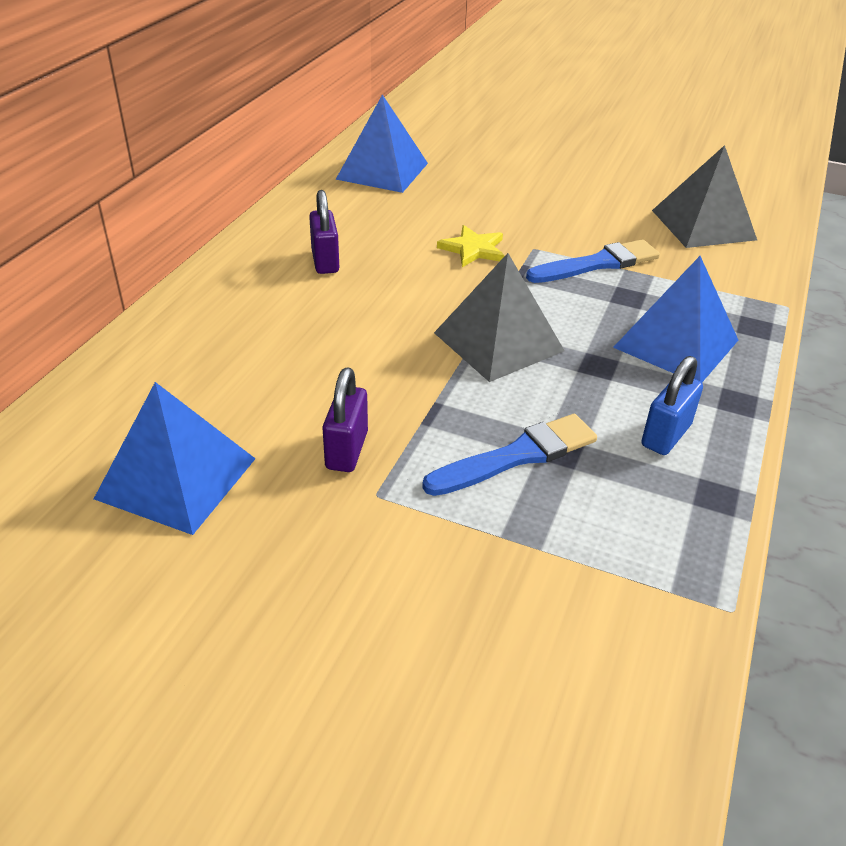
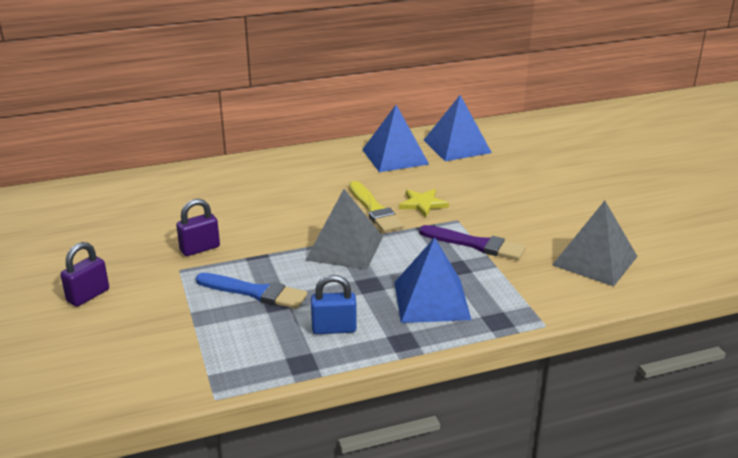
camera: 50 degrees right, 10 degrees down
blue pyramid [94,382,256,535] -> blue pyramid moved to [362,105,429,172]
purple padlock [309,190,339,274] -> purple padlock moved to [60,242,109,307]
blue brush [526,239,660,283] -> purple brush [419,225,526,260]
none -> yellow brush [349,181,404,233]

